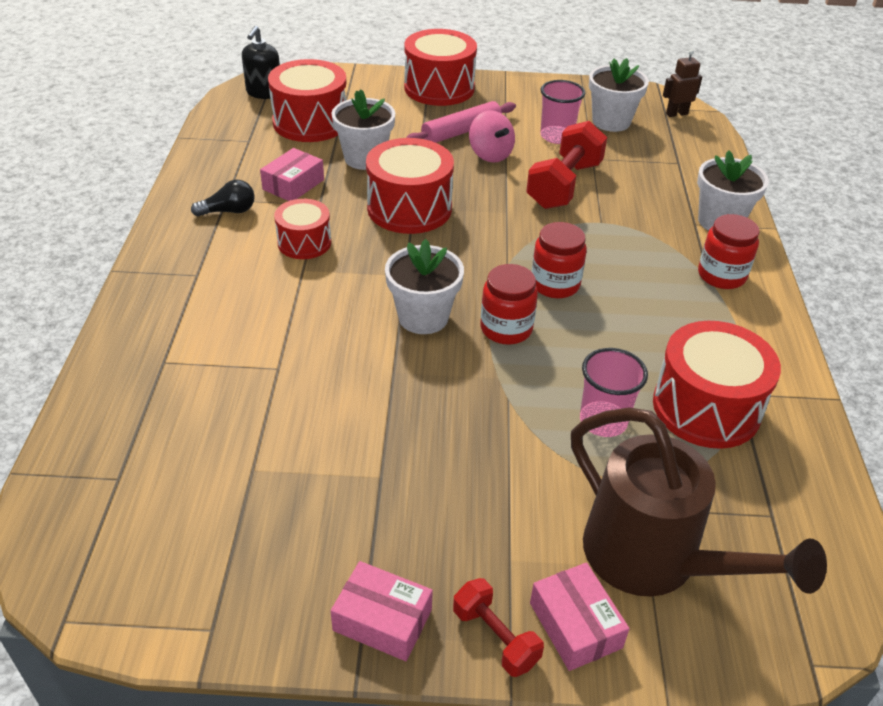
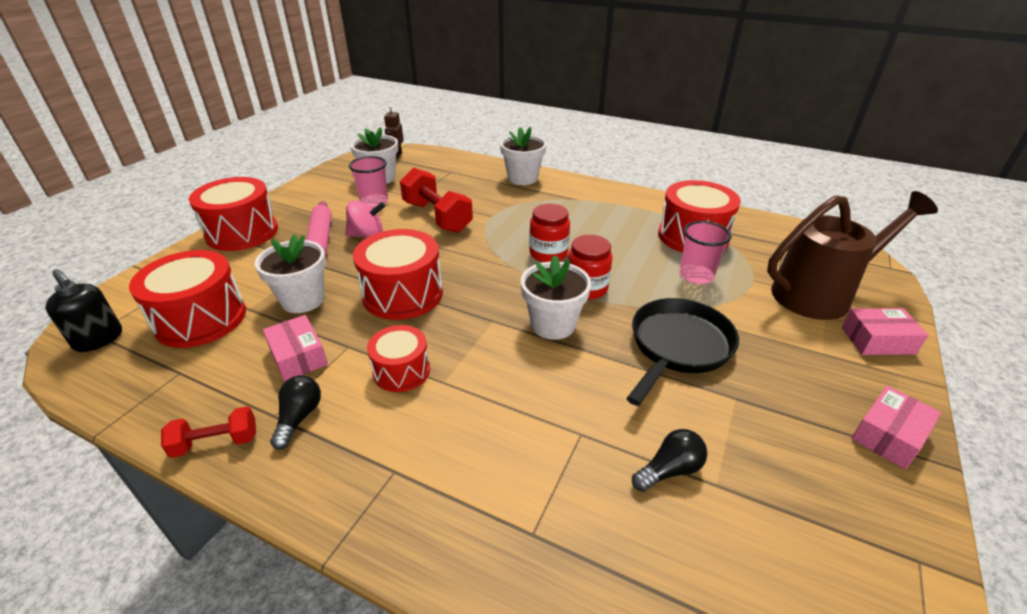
camera: 65 degrees left, 5 degrees down
red dumbbell [453,578,544,677] -> red dumbbell moved to [161,406,256,458]
red jar [698,214,760,289] -> none
none -> black pan [626,298,739,406]
none -> black light bulb [632,429,707,492]

